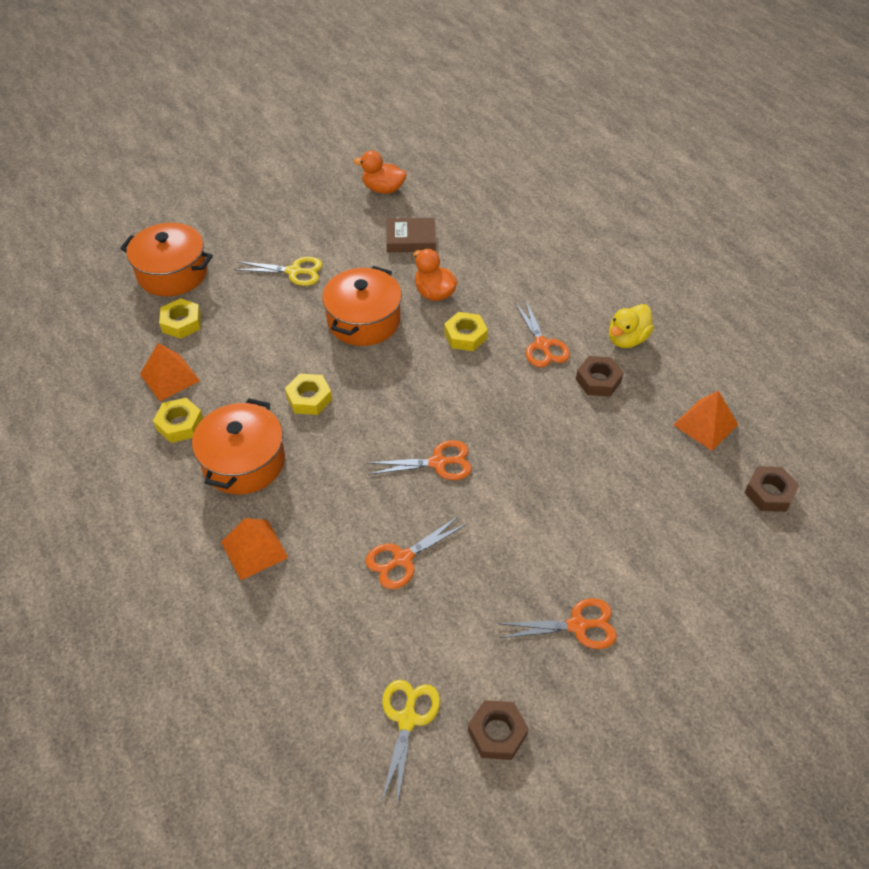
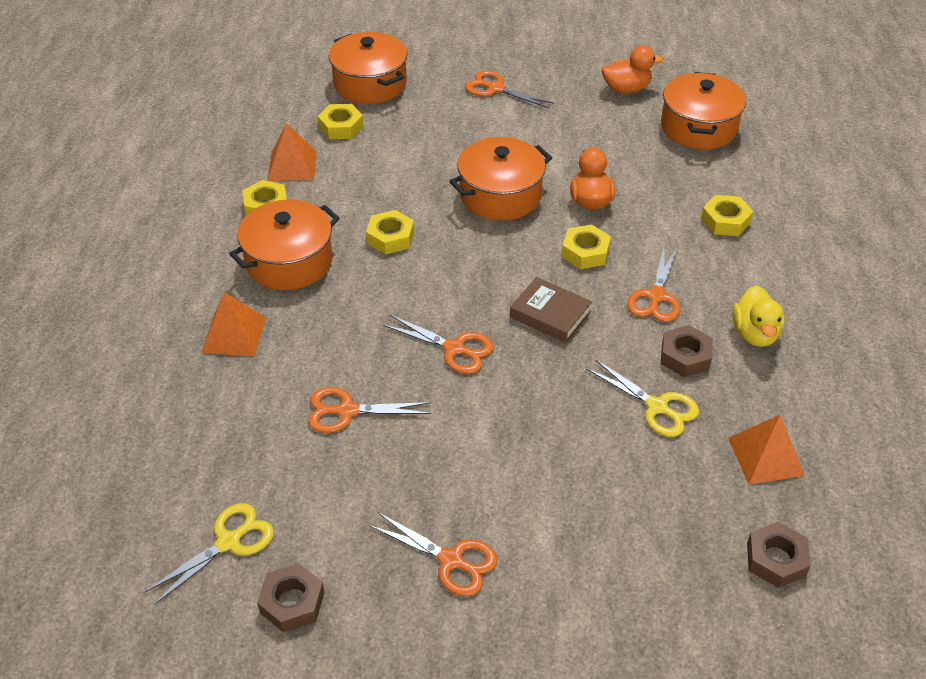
camera: 35 degrees right, 5 degrees down
yellow scissors [234,257,323,286] -> yellow scissors moved to [586,359,699,437]
orange duck [354,150,407,194] -> orange duck turned 120 degrees clockwise [602,45,664,93]
brown book [386,218,436,253] -> brown book moved to [510,277,592,343]
yellow duck [609,304,654,348] -> yellow duck turned 75 degrees counterclockwise [732,285,785,347]
none -> orange scissors [465,70,554,108]
none -> orange pot [661,72,746,150]
none -> yellow nut [701,195,753,236]

